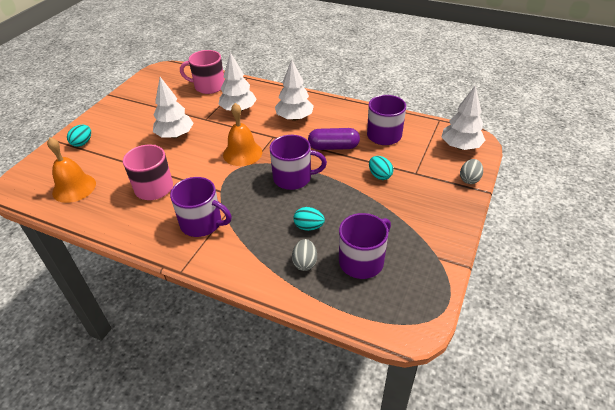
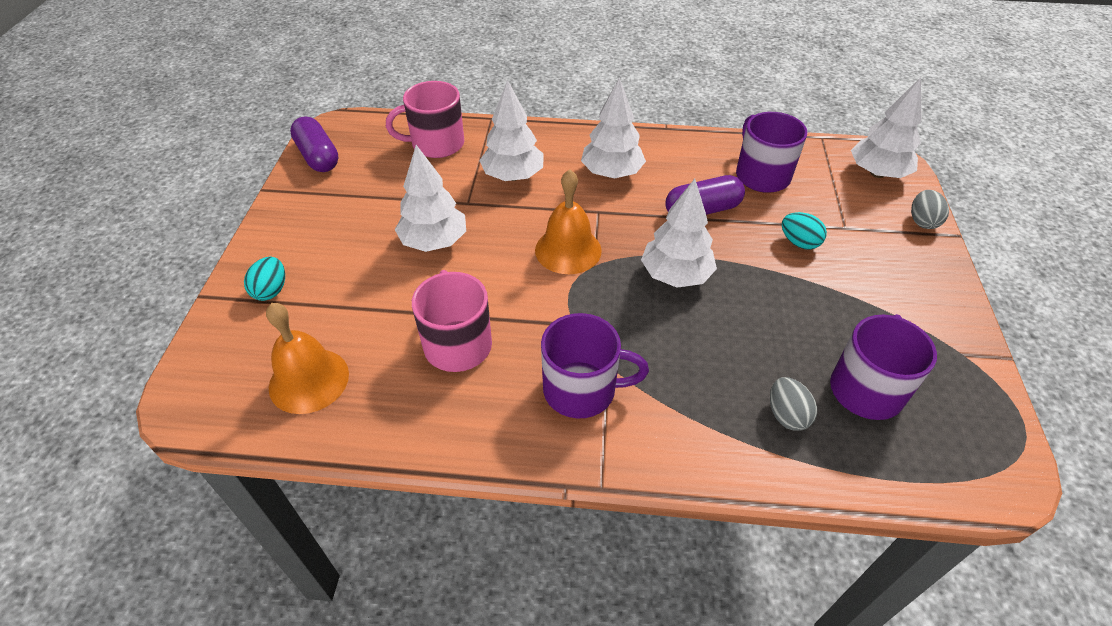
camera: 20 degrees left, 5 degrees up
purple mug [270,135,327,190] -> white tree [641,179,717,288]
turquoise egg [293,207,325,231] -> none
none -> purple capsule [290,116,338,172]

